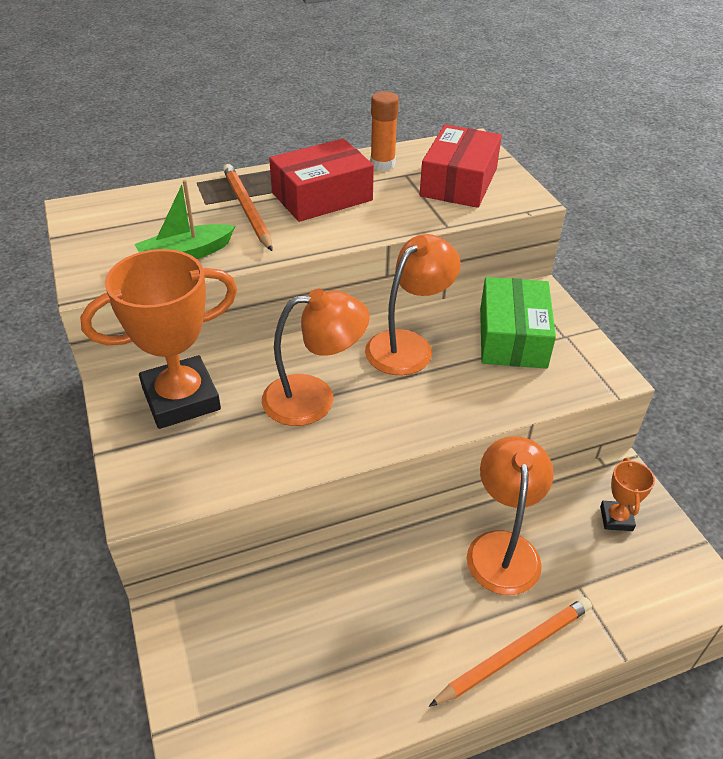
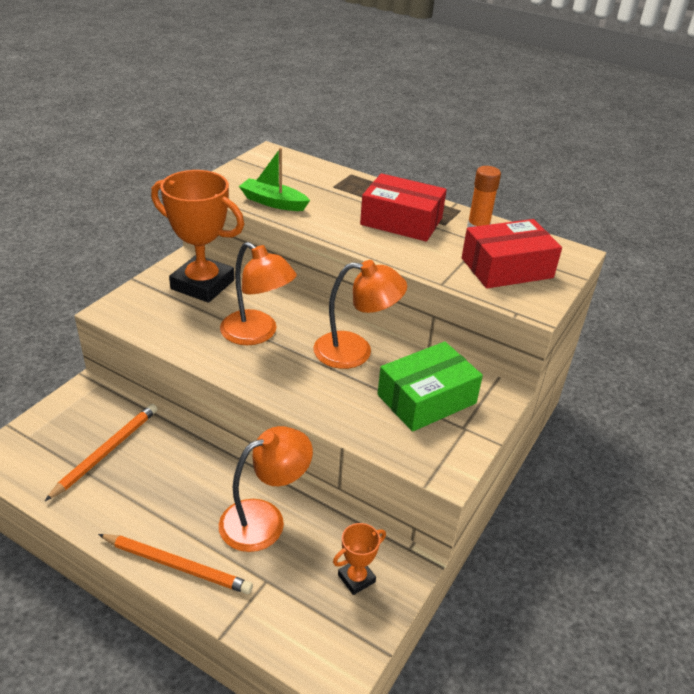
camera: 50 degrees right, 5 degrees down
orange pencil [223,164,273,251] -> orange pencil moved to [45,404,157,501]

